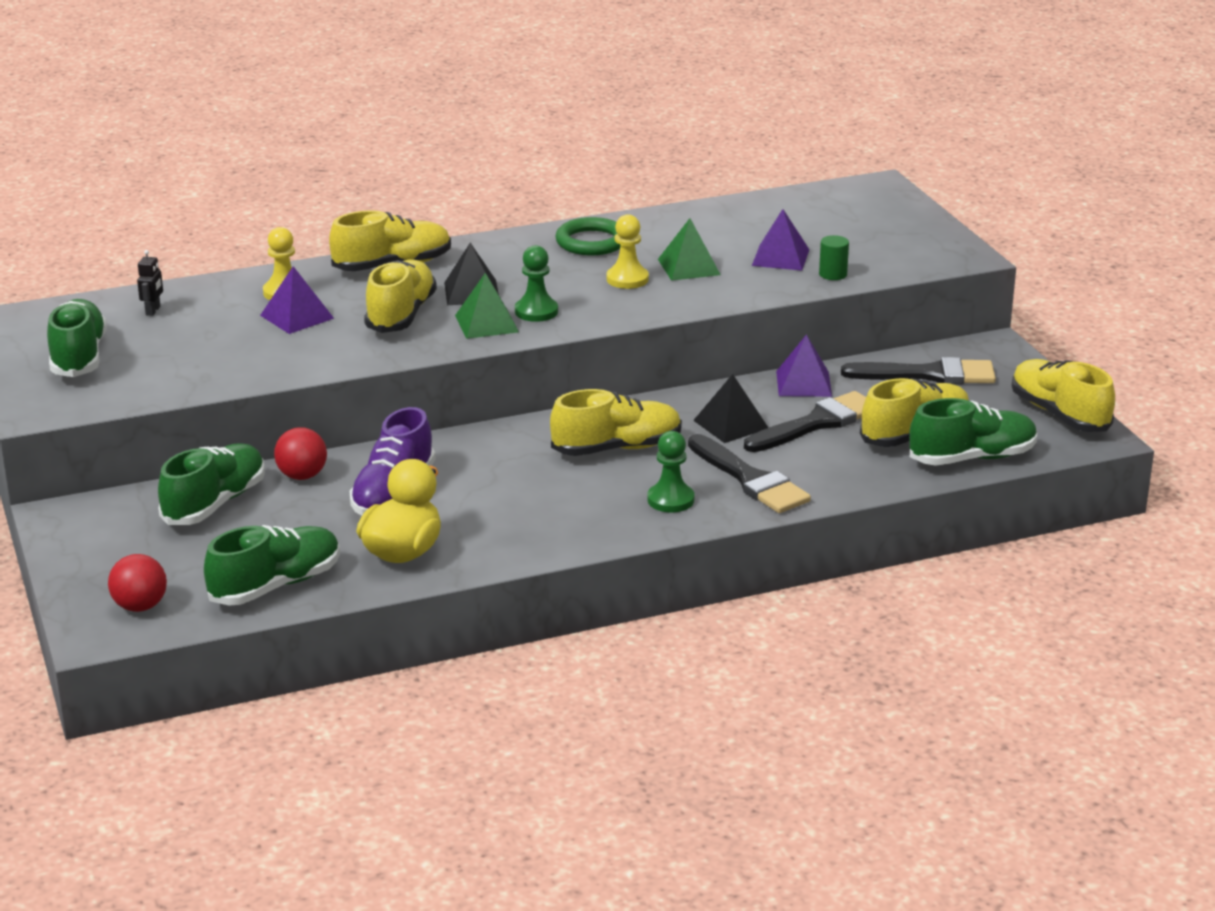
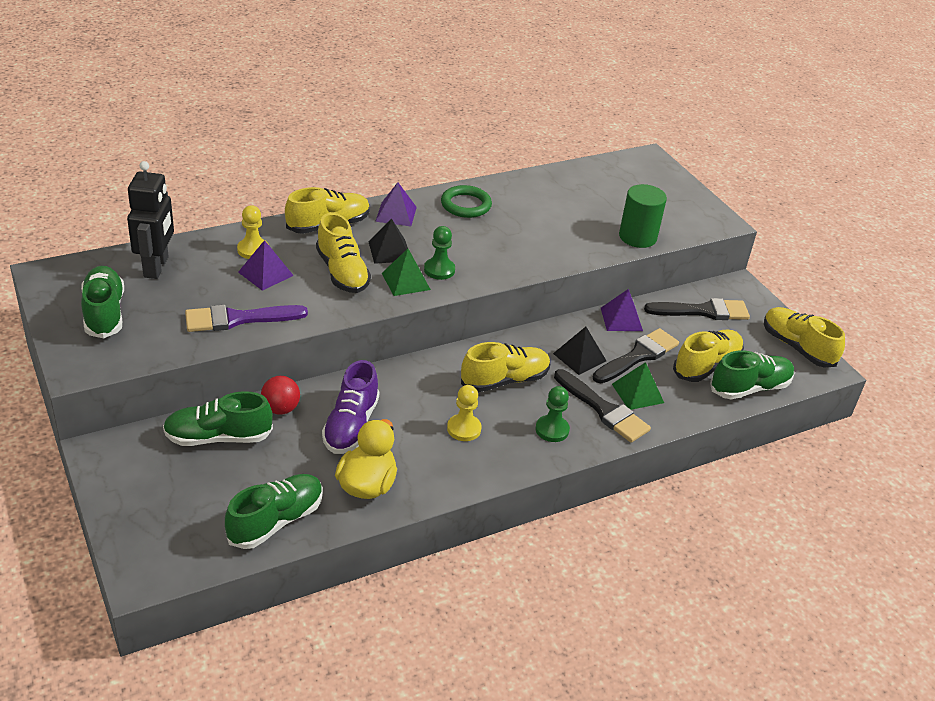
camera: 10 degrees left, 10 degrees up
red ball [108,554,167,612] -> none
black robot [137,250,163,316] -> black robot [127,161,174,279], size x2.44
green shoe [158,444,265,525] -> green shoe turned 120 degrees counterclockwise [163,391,273,446]
yellow shoe [364,259,437,333] -> yellow shoe turned 150 degrees clockwise [316,213,371,293]
yellow pawn [607,214,649,289] -> yellow pawn moved to [447,385,481,441]
green pyramid [658,218,721,281] -> green pyramid moved to [612,362,664,410]
purple pyramid [752,209,810,271] -> purple pyramid moved to [375,182,417,226]
green cylinder [819,235,849,280] -> green cylinder [619,184,667,248], size x1.97
none -> purple brush [185,305,308,332]

